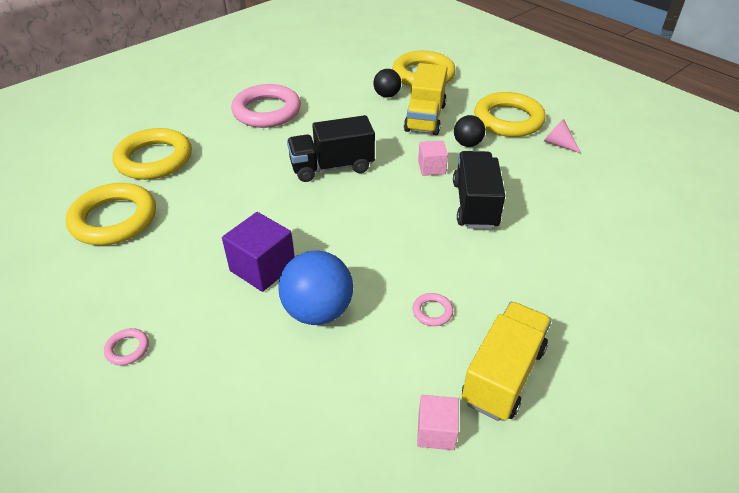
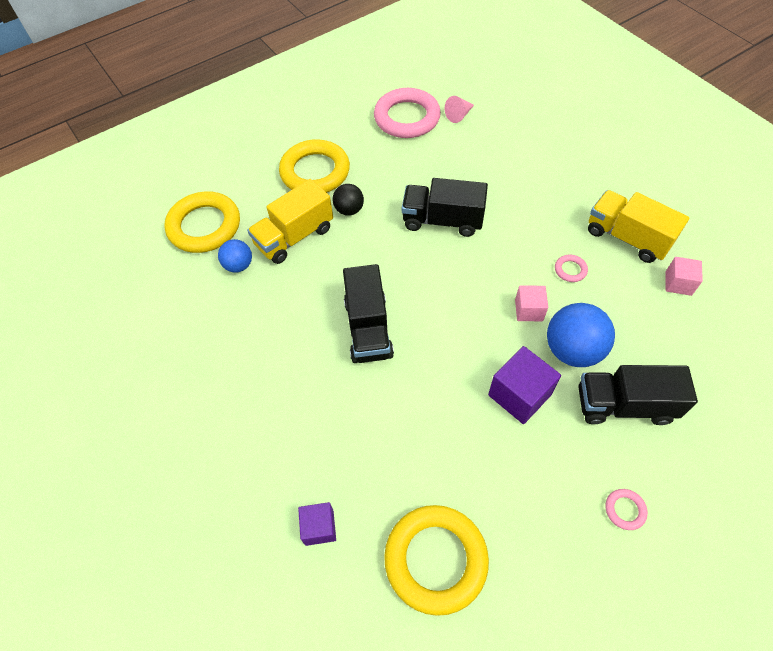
camera: 80 degrees left, 15 degrees up
yellow ring [113,128,192,180] -> purple cube [298,502,336,546]
pink ring [231,84,301,128] -> pink ring moved to [374,88,441,138]
black ball [373,69,401,98] -> blue ball [218,239,252,273]
yellow truck [404,63,448,135] -> yellow truck turned 120 degrees clockwise [247,179,333,264]
pink cube [418,141,448,176] -> pink cube moved to [515,286,548,321]
pink cone [544,119,581,153] -> pink cone moved to [445,96,474,123]
none -> black truck [578,365,698,425]

